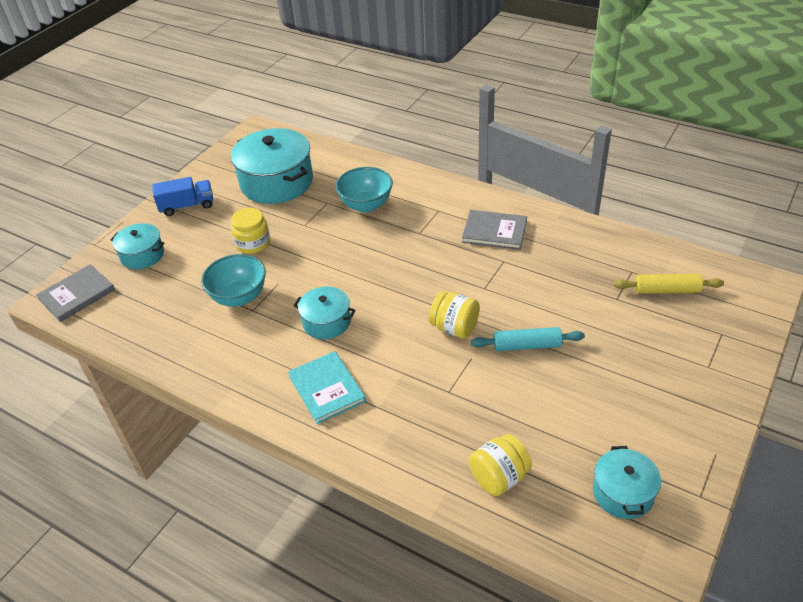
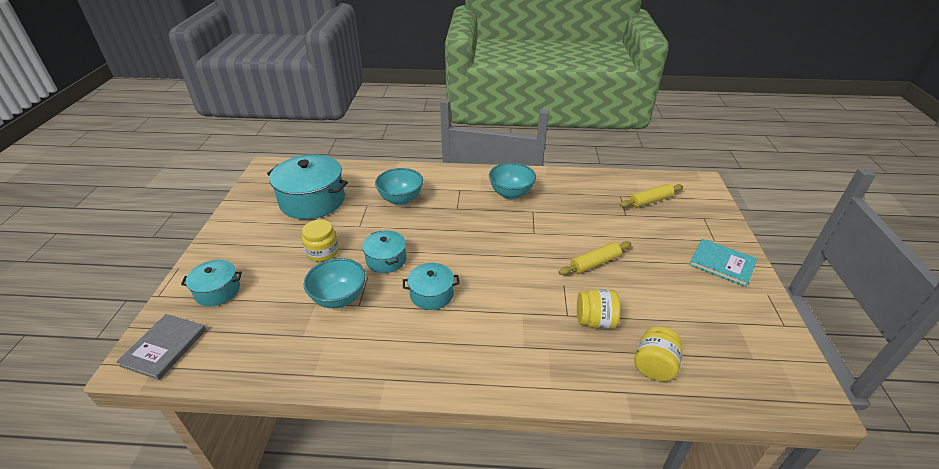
camera: 30 degrees left, 5 degrees down
blue truck [152,177,213,216] -> none
turquoise book [288,351,366,424] -> turquoise book moved to [689,239,757,287]
yellow jar [429,291,480,339] -> yellow jar moved to [577,289,620,328]
grey book [462,210,527,250] -> turquoise bowl [489,163,536,199]
turquoise rolling pin [471,327,585,351] -> yellow rolling pin [559,241,631,275]
turquoise pot [593,446,661,519] -> turquoise pot moved to [362,231,406,273]

